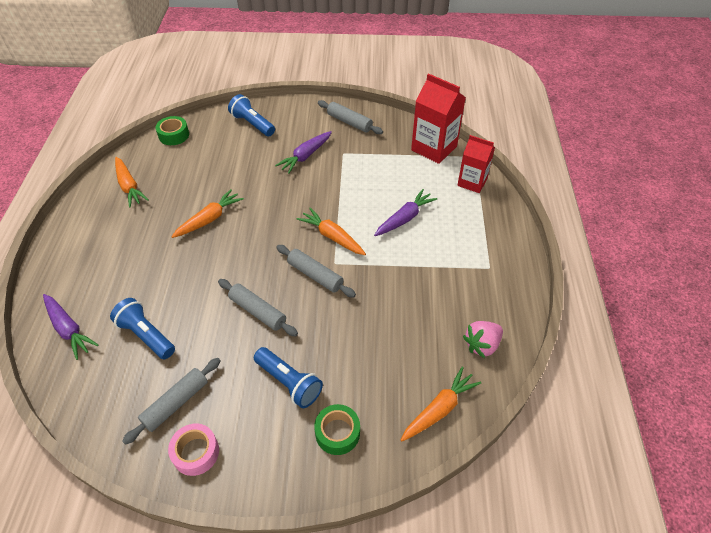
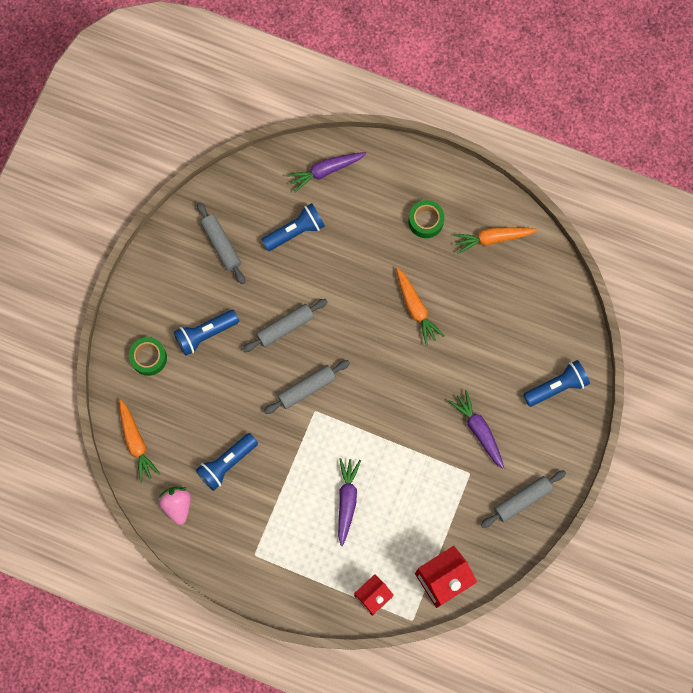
camera: 110 degrees right, 25 degrees up
green tape [155,116,189,145] -> green tape moved to [408,200,445,238]
pink tape [168,423,219,476] -> none
orange carrot [297,208,366,255] -> none
purple carrot [374,189,438,236] -> purple carrot turned 150 degrees counterclockwise [338,458,361,546]
none -> blue flashlight [196,433,258,491]

